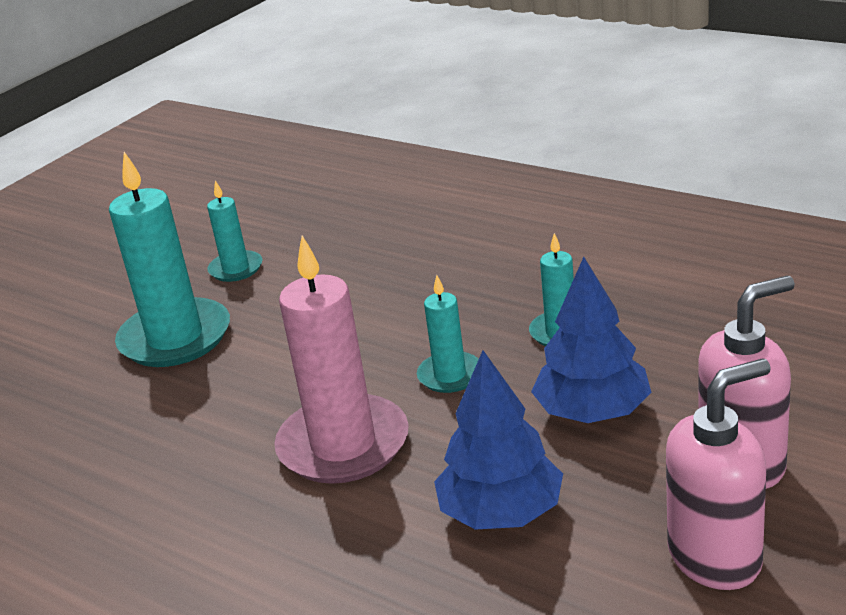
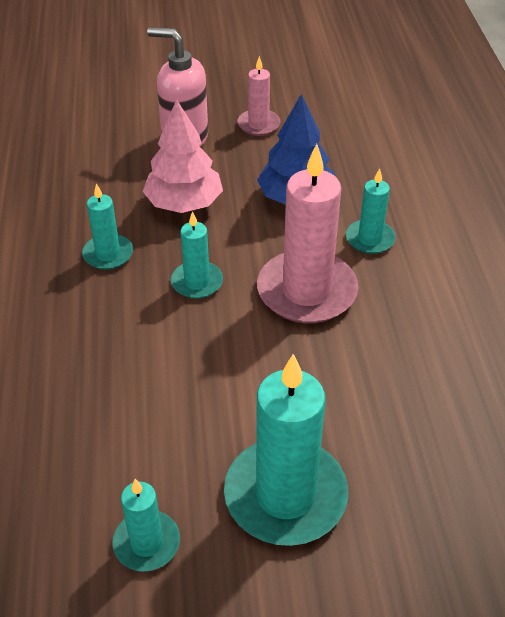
camera: 135 degrees left, 15 degrees up
blue tree [531,257,651,423] -> pink tree [143,99,223,213]
pink soap dispenser [666,358,771,590] -> pink candle [237,56,280,136]
none -> turquoise candle [346,168,396,254]

